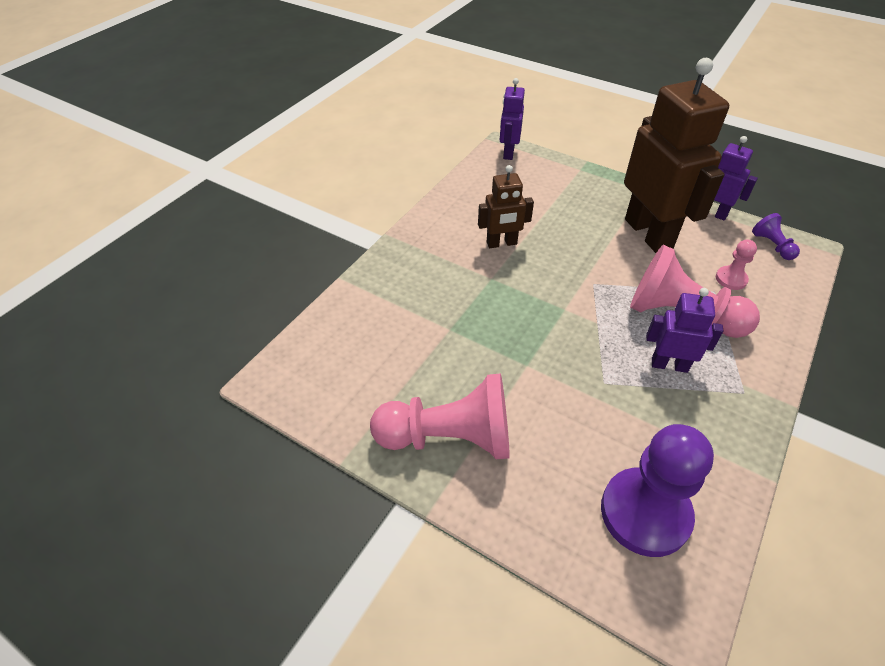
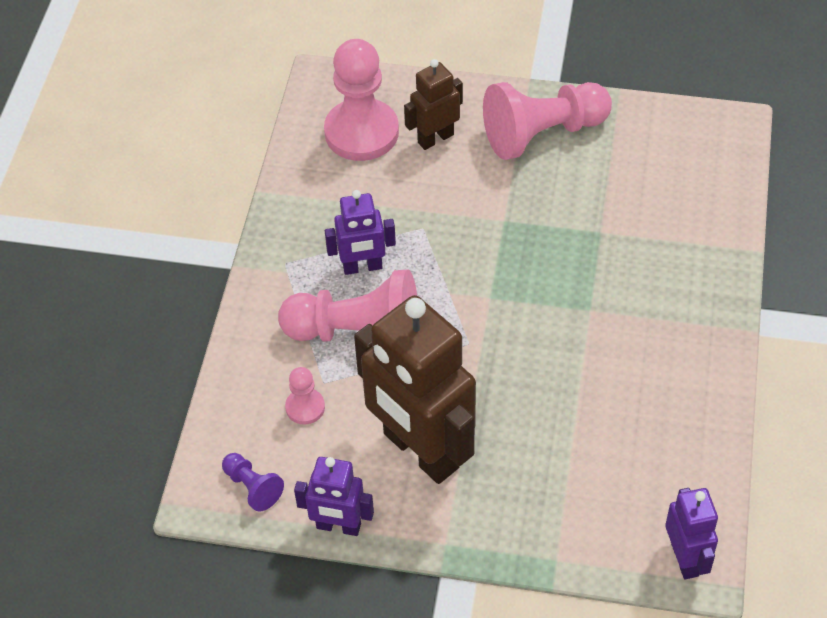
camera: 160 degrees right, 5 degrees up
brown robot [478,165,534,248] -> brown robot moved to [404,59,463,150]
purple pawn [601,424,714,557] -> pink pawn [324,39,399,161]

